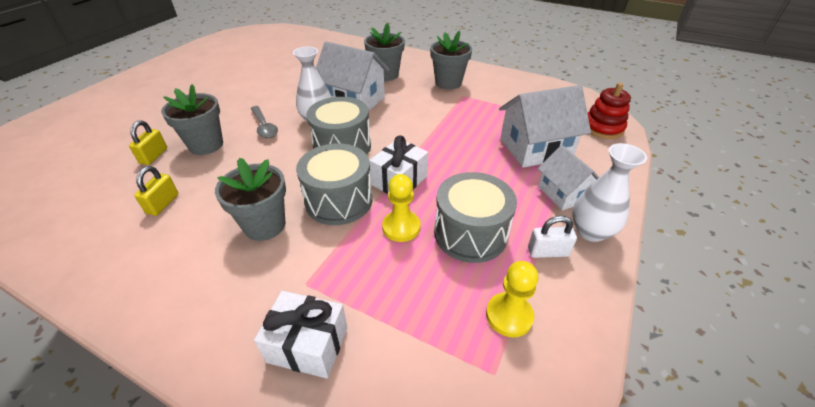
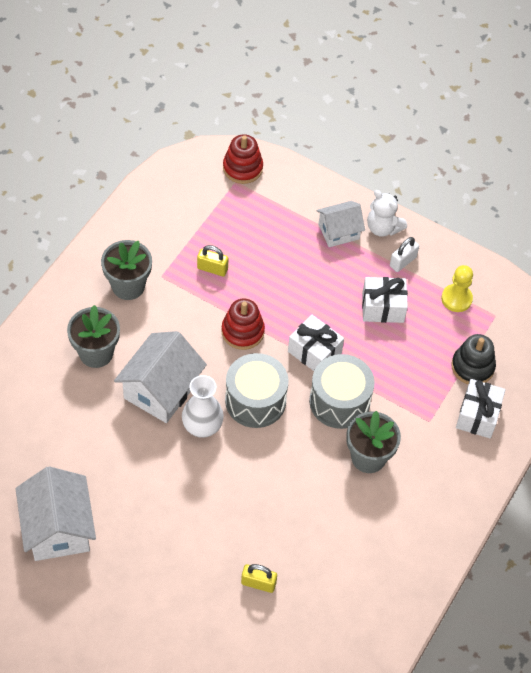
camera: 90 degrees left, 15 degrees up
yellow padlock [134,166,178,216] -> yellow padlock moved to [197,245,229,276]
grey flower pot [161,84,223,155] -> none
grey spoon [250,106,278,139] -> none
yellow pawn [382,174,420,242] -> none
grey drum [434,172,517,263] -> white gift [362,277,408,323]
white house [499,85,591,168] -> white house moved to [15,466,96,561]
white padlock [528,216,577,258] -> white padlock turned 45 degrees clockwise [390,237,419,272]
white vase [572,143,647,242] -> white teddy bear [367,190,407,237]
none -> red stacking toy [222,298,265,350]
none -> black stacking toy [451,334,496,384]

